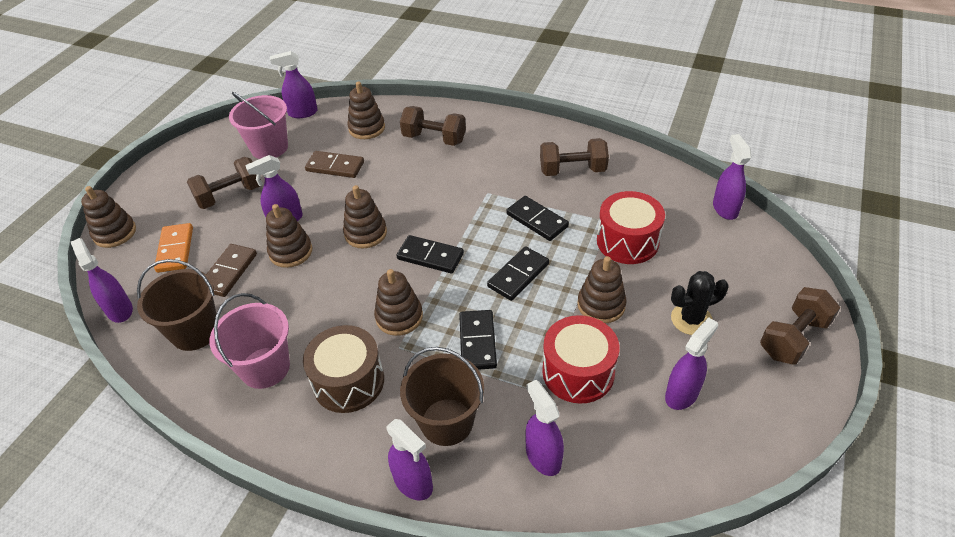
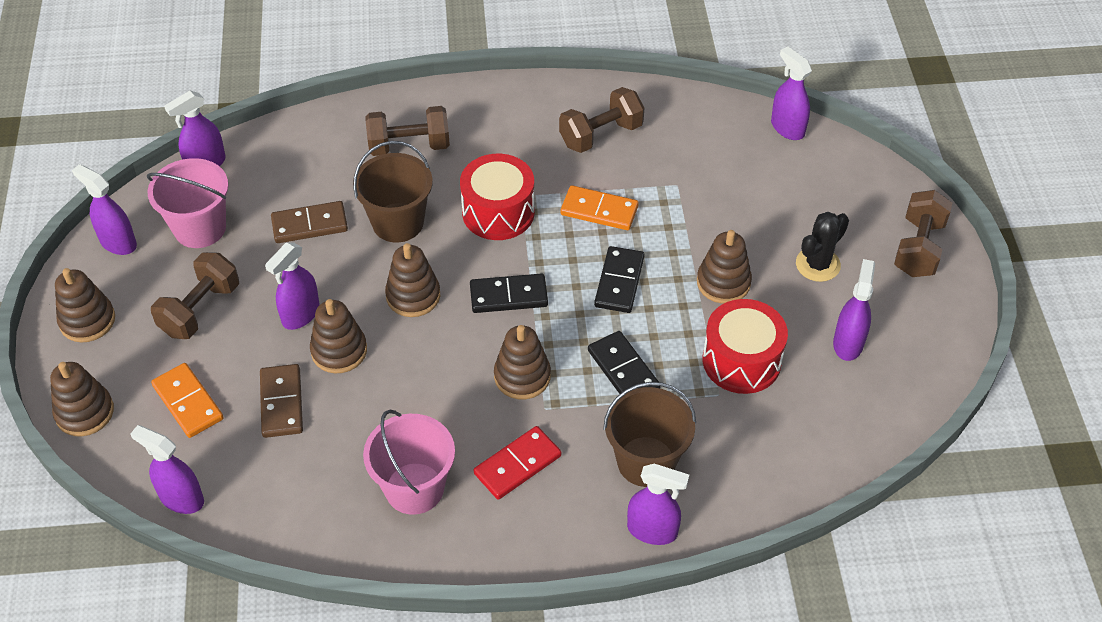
camera: 30 degrees left, 5 degrees up
brown bucket [137,259,216,351] -> brown bucket moved to [353,141,433,242]
brown drum [303,325,384,413] -> red domino [474,426,561,500]
brown stacking toy [347,82,385,139] -> brown stacking toy moved to [55,268,115,343]
black domino [506,196,569,241] -> orange domino [561,185,639,230]
purple spray bottle [525,380,564,476] -> purple spray bottle moved to [72,164,137,255]
red drum [597,191,665,264] -> red drum moved to [460,154,535,240]

